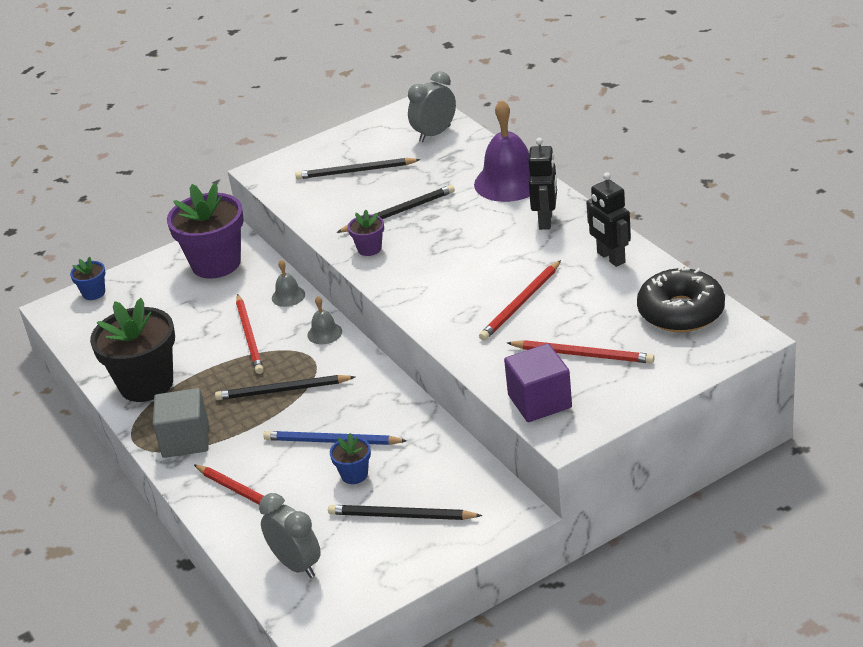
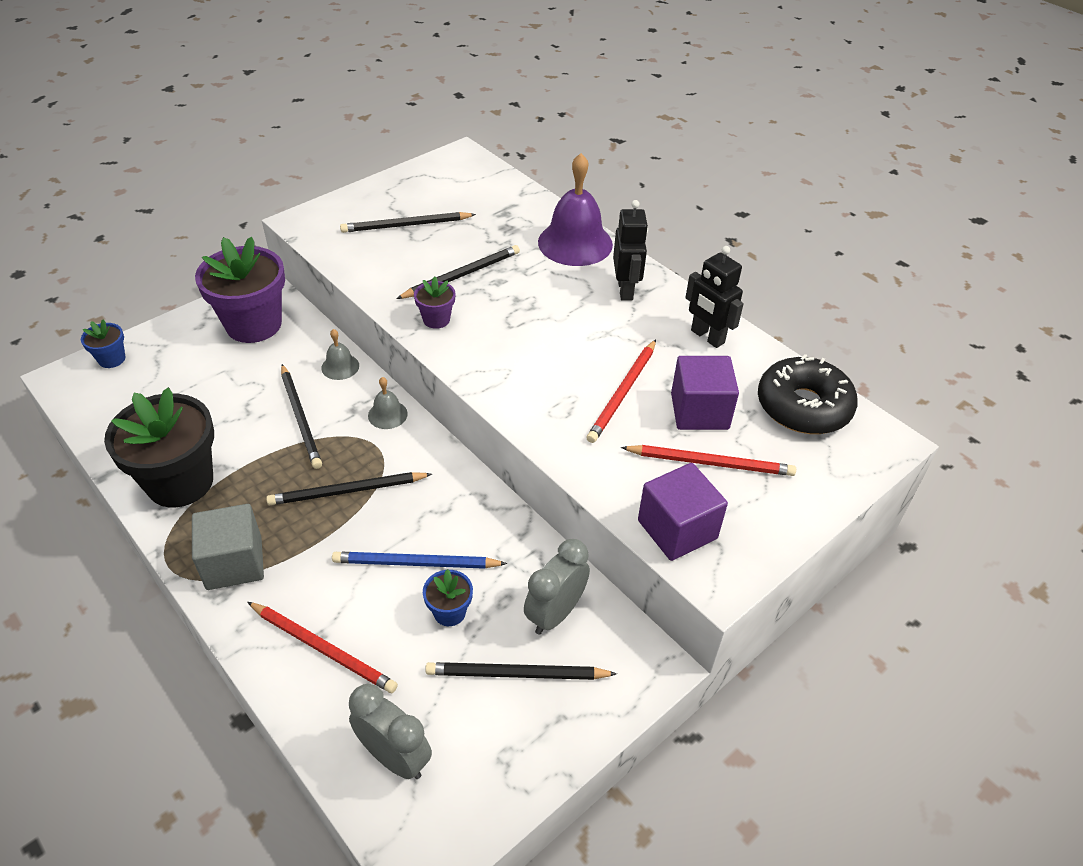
camera: 15 degrees left, 10 degrees up
red pencil [236,294,264,374] -> black pencil [281,364,322,469]
grey clock [408,71,456,142] -> grey clock moved to [524,539,590,635]
none -> purple cube [671,356,739,430]

